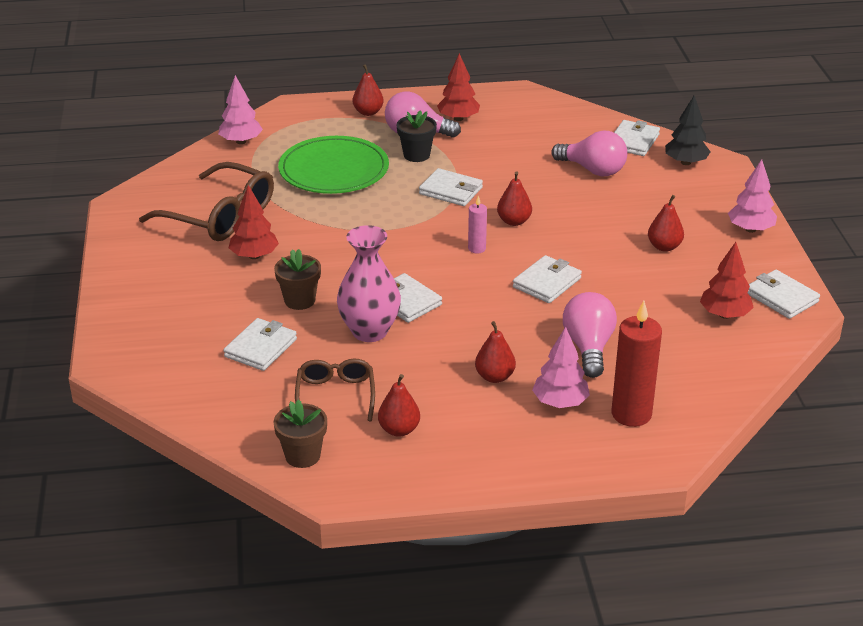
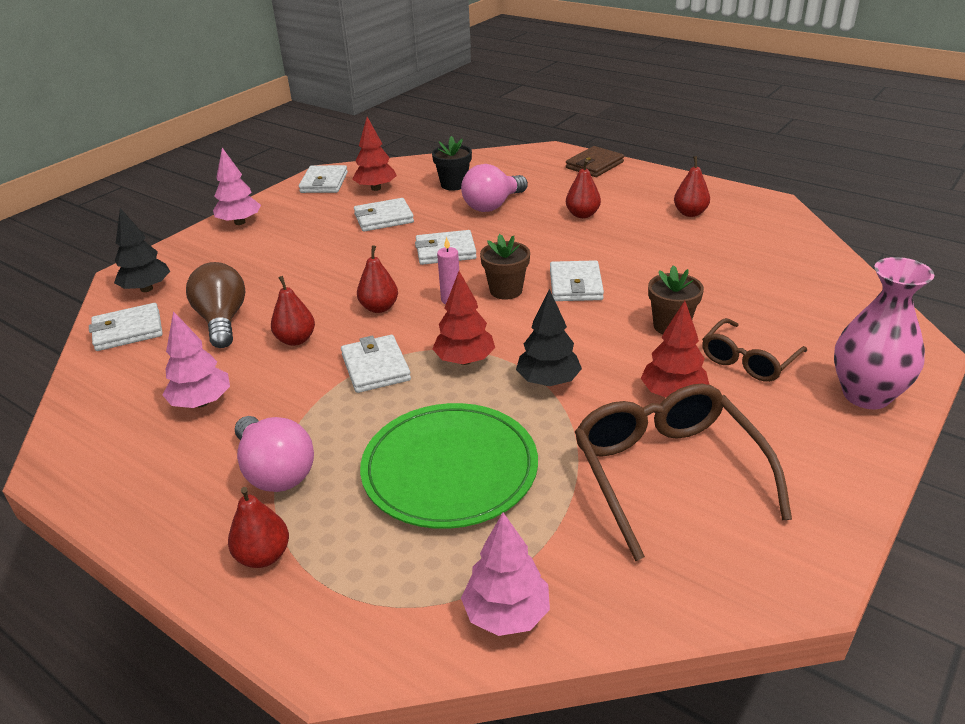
camera: 135 degrees left, 0 degrees up
white wallet [224,318,297,371] -> white wallet moved to [354,198,414,231]
brown flower pot [273,399,327,468] -> brown flower pot moved to [480,234,530,300]
brown glasses [295,359,375,421] -> brown glasses moved to [702,318,807,382]
pink vase [337,225,401,342] -> pink vase moved to [834,257,935,409]
black flower pot [397,110,437,162] -> black flower pot moved to [432,136,472,191]
red tree [437,53,480,121] -> red tree moved to [433,271,495,365]
pink tree [532,327,590,408] -> pink tree moved to [163,311,230,408]
pink light bulb [551,130,627,176] -> brown light bulb [186,262,246,348]
red candle [612,301,662,427] -> none
red pear [648,195,684,252] -> red pear moved to [271,276,315,346]
none -> black tree [516,289,582,386]
none -> brown wallet [566,146,624,177]

